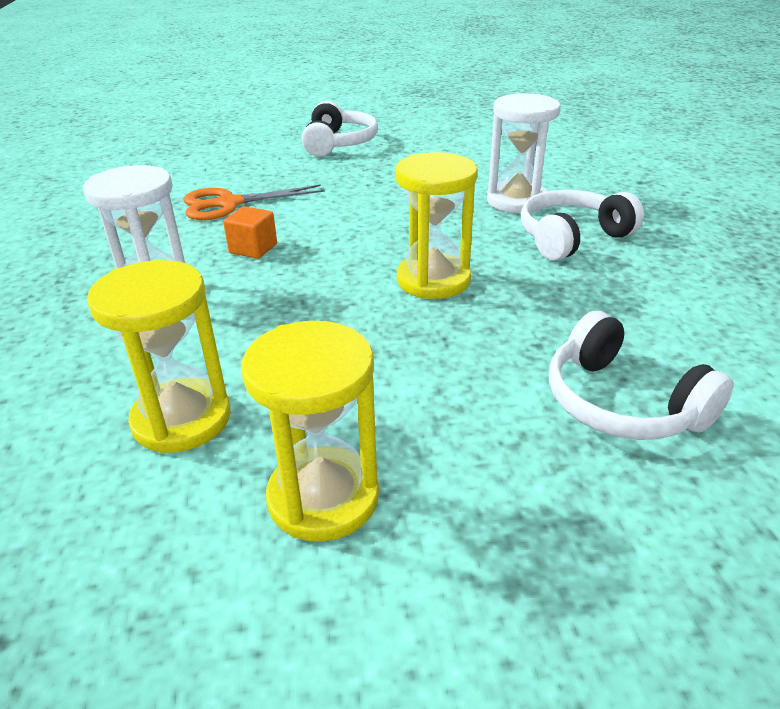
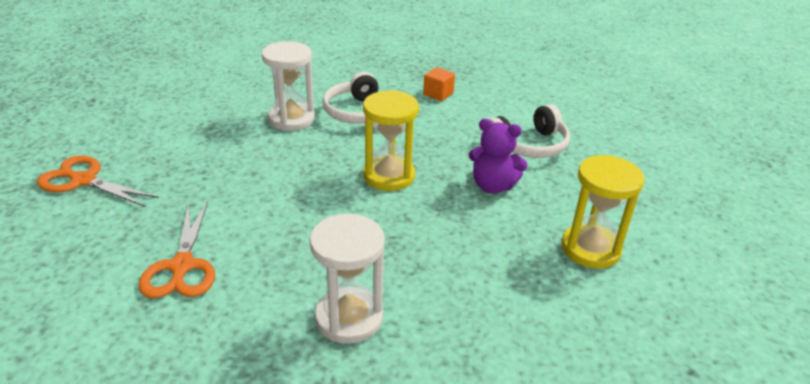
camera: 80 degrees left, 0 degrees up
yellow hourglass [87,260,231,453] -> none
orange cube [223,206,277,259] -> orange cube moved to [423,67,455,101]
white headphones [302,101,378,157] -> orange scissors [37,156,159,207]
none -> purple teddy bear [469,118,528,194]

